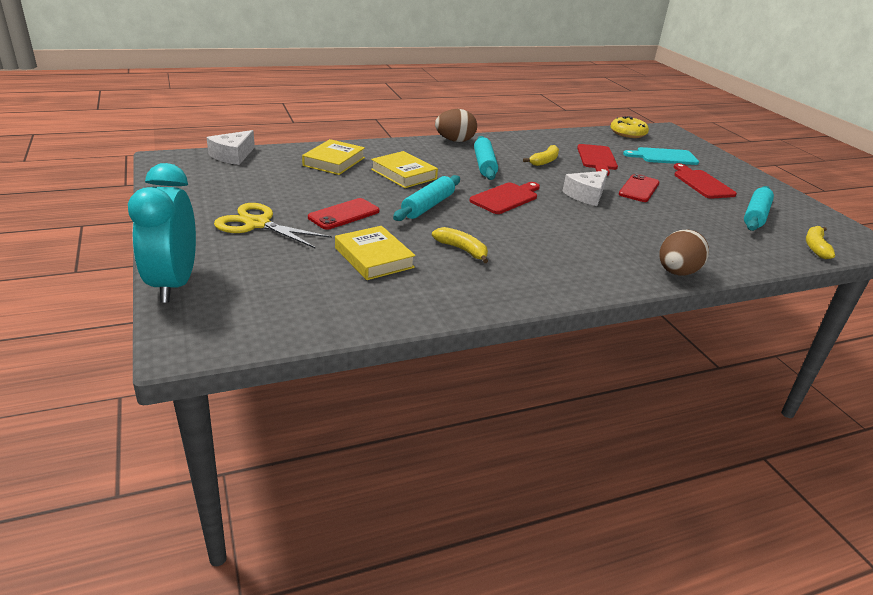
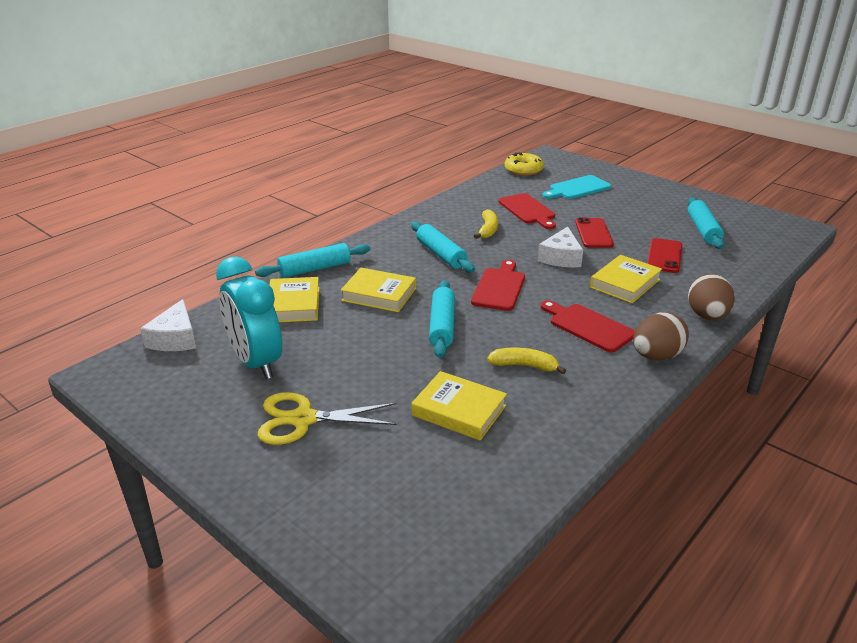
camera: 25 degrees left, 0 degrees up
turquoise clock [128,163,196,303] -> turquoise clock moved to [216,256,282,379]
red phone [308,198,380,230] -> red phone moved to [647,238,682,273]
brown egg [435,109,477,142] -> brown egg moved to [633,312,689,360]
red cutting board [674,163,737,199] -> red cutting board moved to [541,300,635,352]
yellow banana [806,226,835,259] -> none
none -> turquoise rolling pin [255,243,370,278]
none -> yellow book [590,255,662,303]

